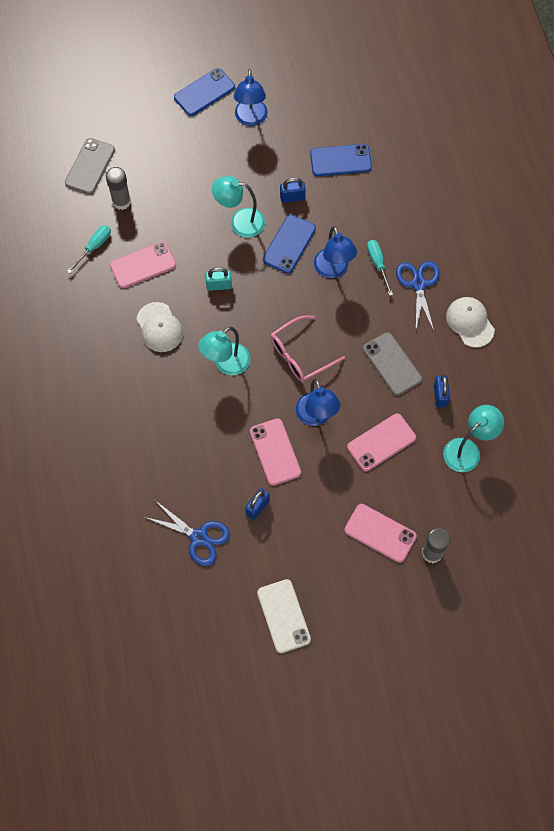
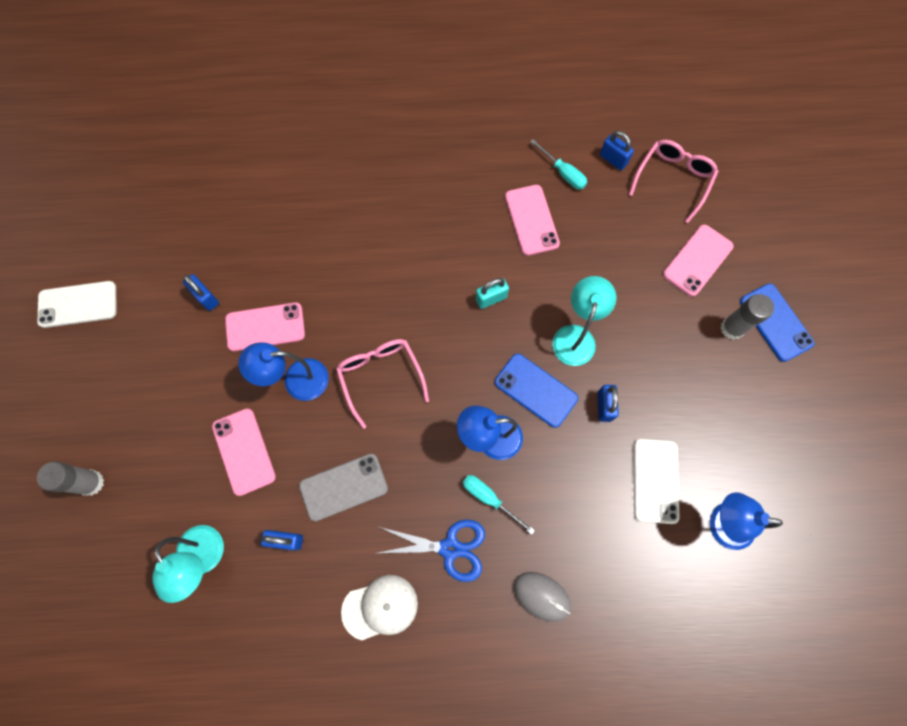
camera: 100 degrees right, 5 degrees up
grey phone [65,138,115,194] -> pink glasses [629,140,719,223]
grey glue stick [106,167,131,210] -> grey glue stick moved to [720,294,774,340]
white cap [136,302,183,352] -> none
blue scissors [144,501,230,566] -> none
turquoise lamp [198,327,250,375] -> none
turquoise padlock [205,267,232,291] -> turquoise padlock turned 60 degrees clockwise [476,278,509,309]
blue lamp [234,69,268,126] -> blue lamp moved to [710,492,783,550]
blue phone [310,144,372,176] -> white phone [634,439,679,524]
pink phone [344,504,417,563] -> pink phone moved to [663,225,734,297]
turquoise screwdriver [367,240,393,296] -> turquoise screwdriver turned 135 degrees counterclockwise [463,475,535,535]
none -> grey mouse [513,572,571,622]
none -> blue padlock [600,131,634,170]

